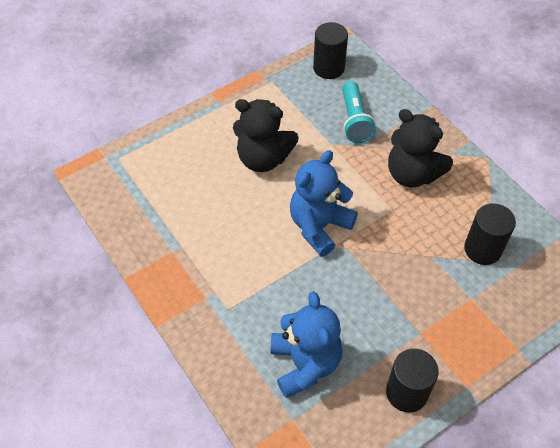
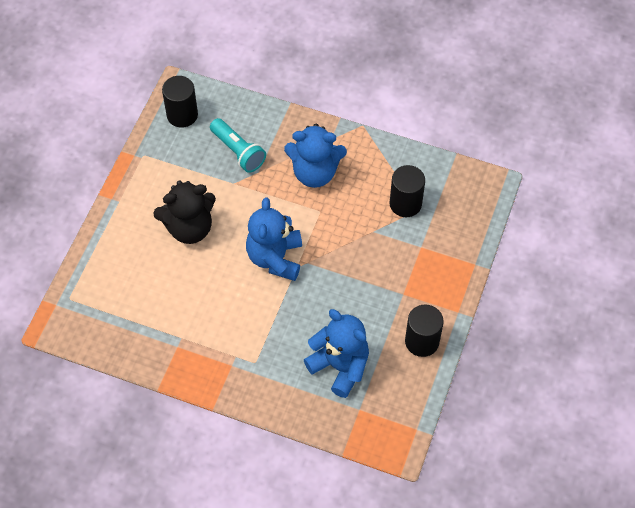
camera: 35 degrees left, 5 degrees up
black teddy bear [388,109,453,187] -> blue teddy bear [284,124,347,188]

